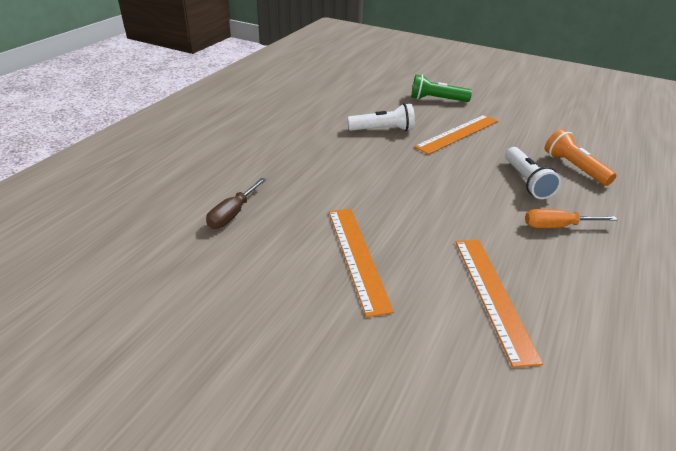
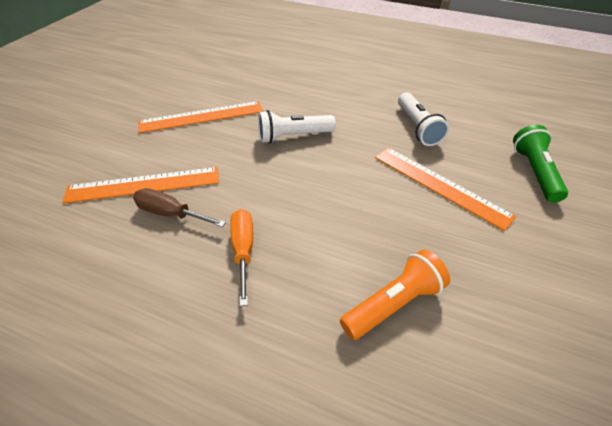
camera: 85 degrees right, 10 degrees up
brown screwdriver [206,178,266,229] -> brown screwdriver moved to [133,188,226,227]
white flashlight [505,147,561,199] -> white flashlight moved to [258,110,336,143]

